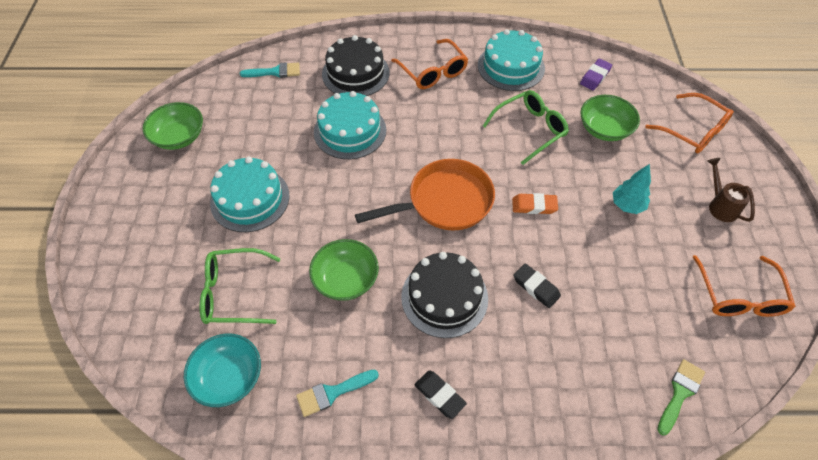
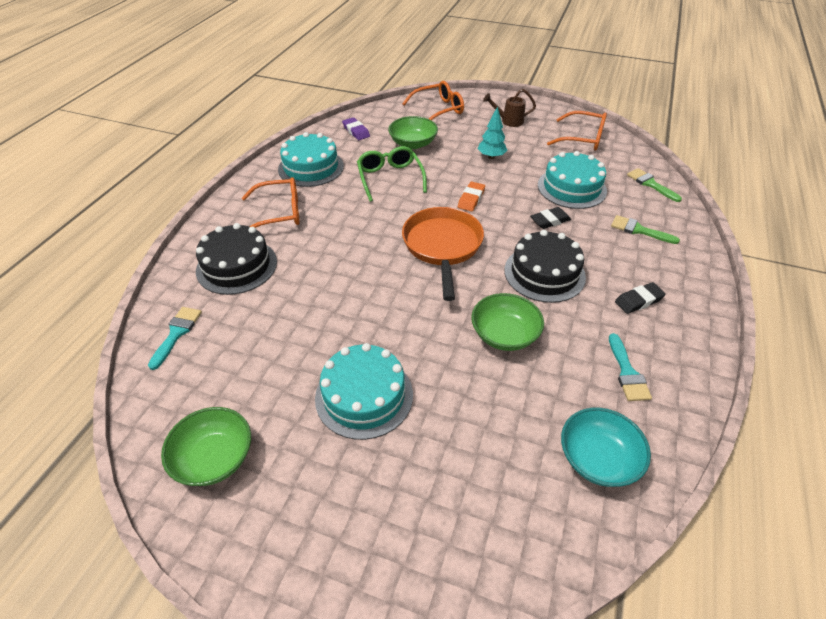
camera: 70 degrees left, 10 degrees down
green glasses [200,248,281,324] -> none
turquoise cake [314,91,386,159] -> turquoise cake moved to [538,151,607,209]
none -> green brush [611,215,680,244]

